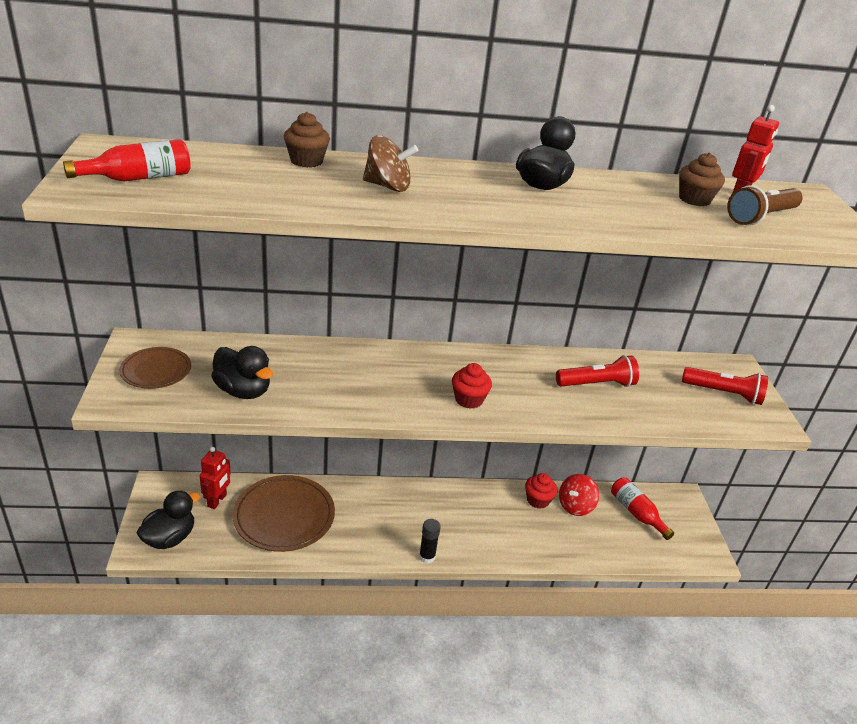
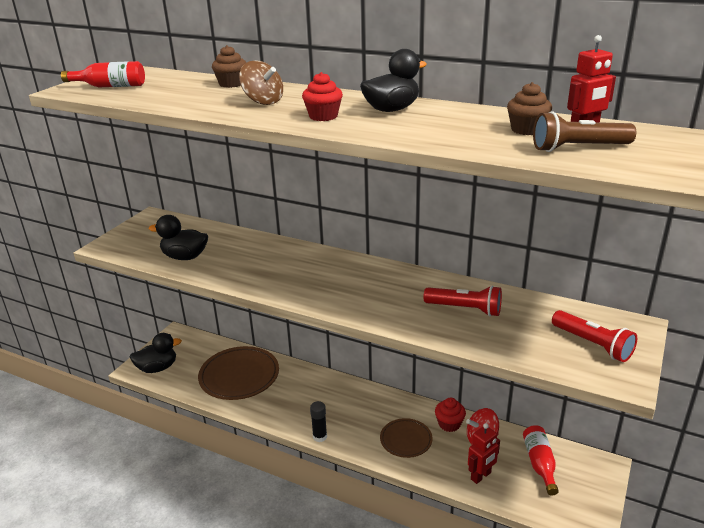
camera: 35 degrees right, 5 degrees down
brown plate [119,347,191,389] -> brown plate moved to [380,418,433,458]
red robot [200,447,231,509] -> red robot moved to [468,423,500,484]
black duck [211,346,273,399] -> black duck turned 120 degrees clockwise [149,215,208,260]
red cupcake [452,363,492,409] -> red cupcake moved to [302,72,343,121]

